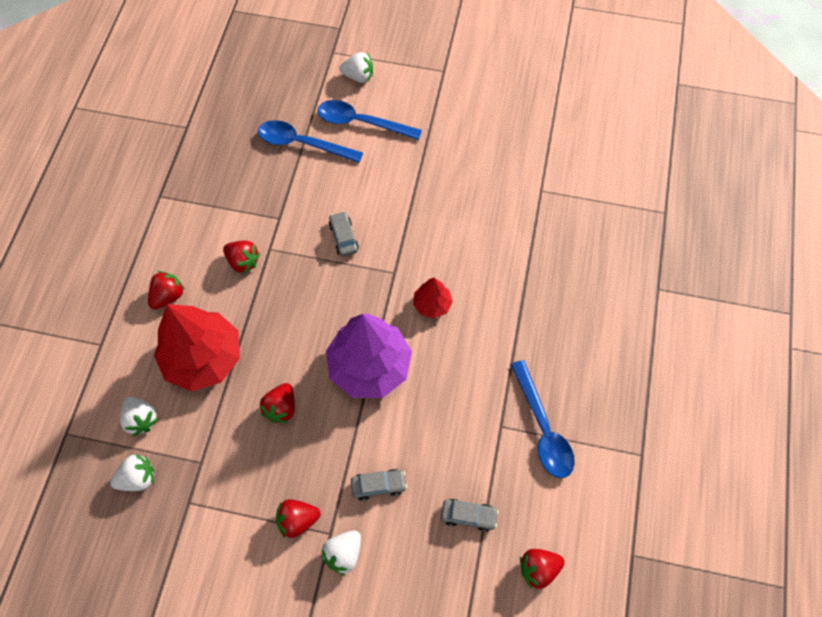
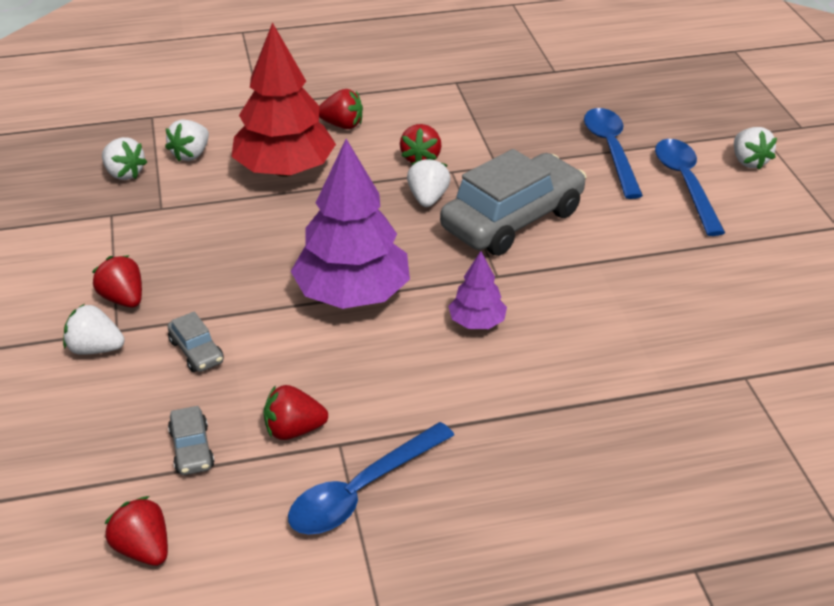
camera: 65 degrees right, 25 degrees down
red strawberry [259,383,295,423] -> red strawberry moved to [264,385,328,440]
grey car [329,211,359,257] -> grey car [440,149,587,256], size x2.35
red tree [413,278,453,319] -> purple tree [448,251,507,329]
none -> white strawberry [407,157,451,207]

